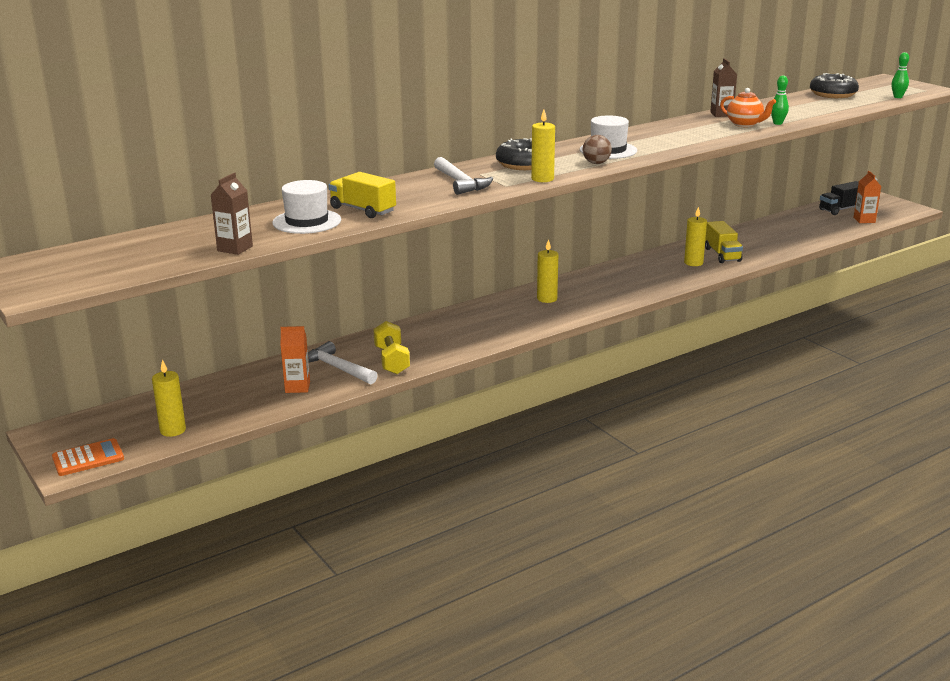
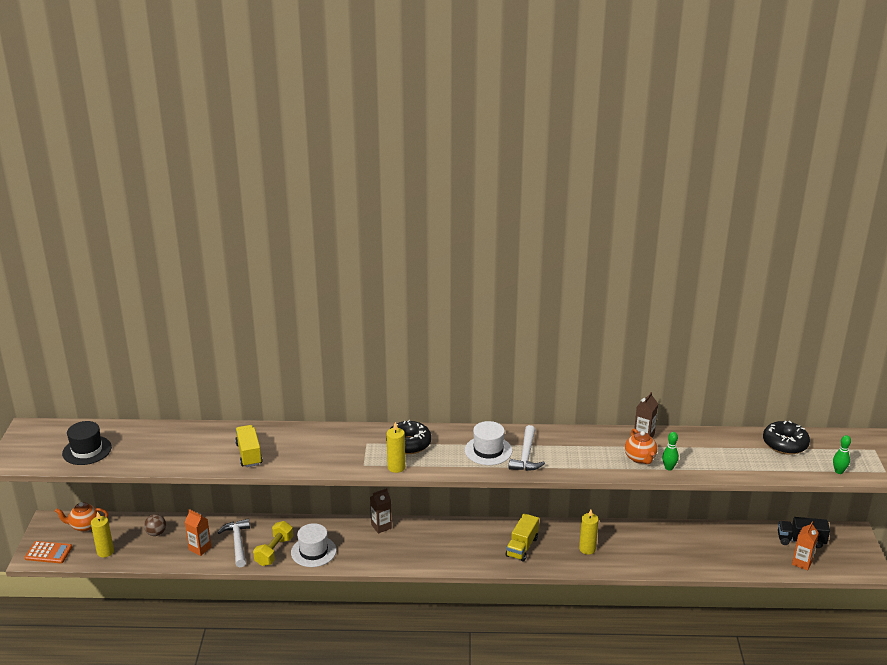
camera: 35 degrees right, 5 degrees up
brown carton [211,173,253,255] -> brown carton moved to [370,488,392,534]
white hat [272,180,341,234] -> white hat moved to [291,523,336,567]
white hammer [434,157,493,195] -> white hammer moved to [509,425,545,471]
yellow candle [537,239,558,303] -> none
brown ball [583,135,612,164] -> brown ball moved to [144,514,166,536]
yellow truck [705,221,743,263] -> yellow truck moved to [506,513,539,561]
none -> orange teapot [55,502,108,532]
none -> black hat [62,421,112,465]

